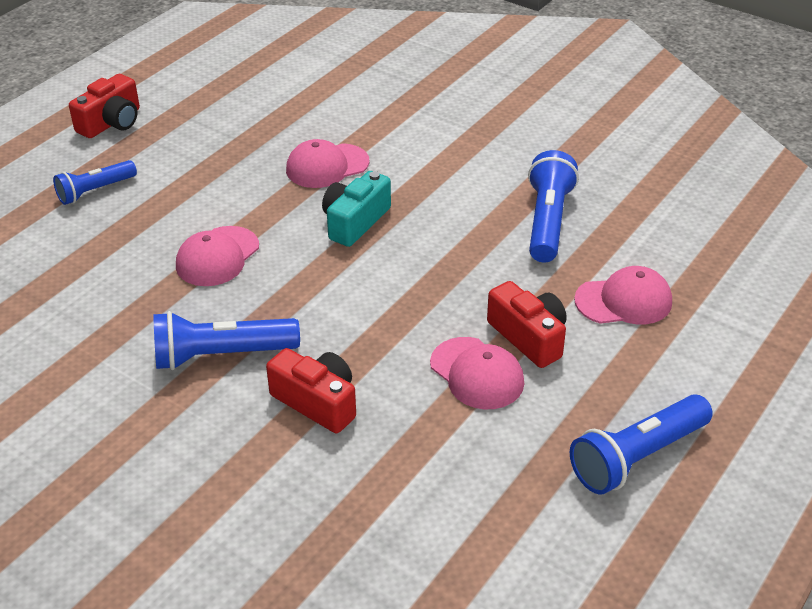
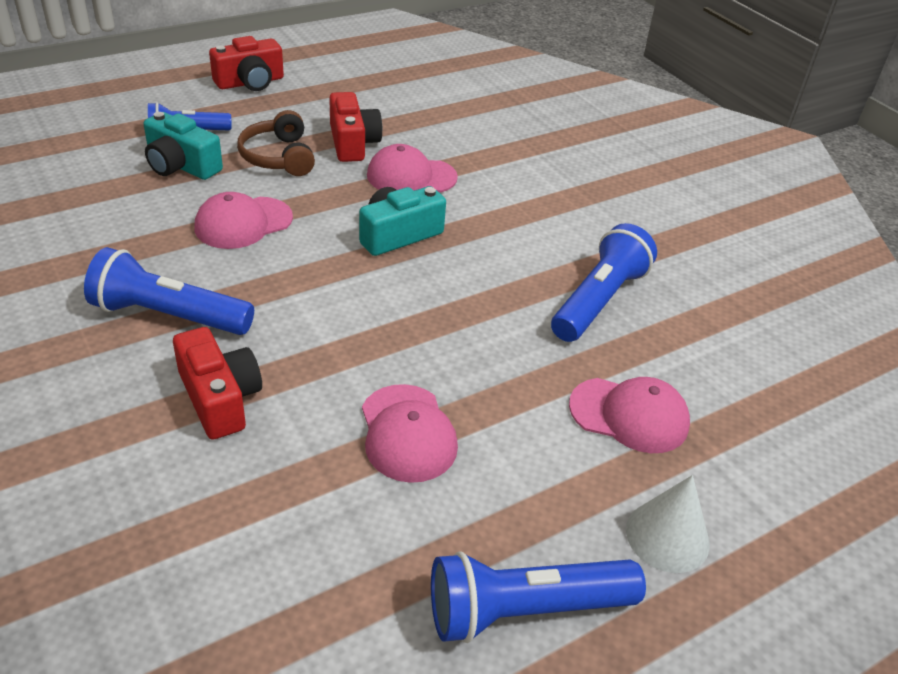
camera: 20 degrees right, 0 degrees up
red camera [487,281,567,368] -> red camera moved to [329,92,382,162]
none -> turquoise camera [144,112,223,180]
none -> brown headphones [237,110,315,176]
none -> white cone [626,475,710,573]

